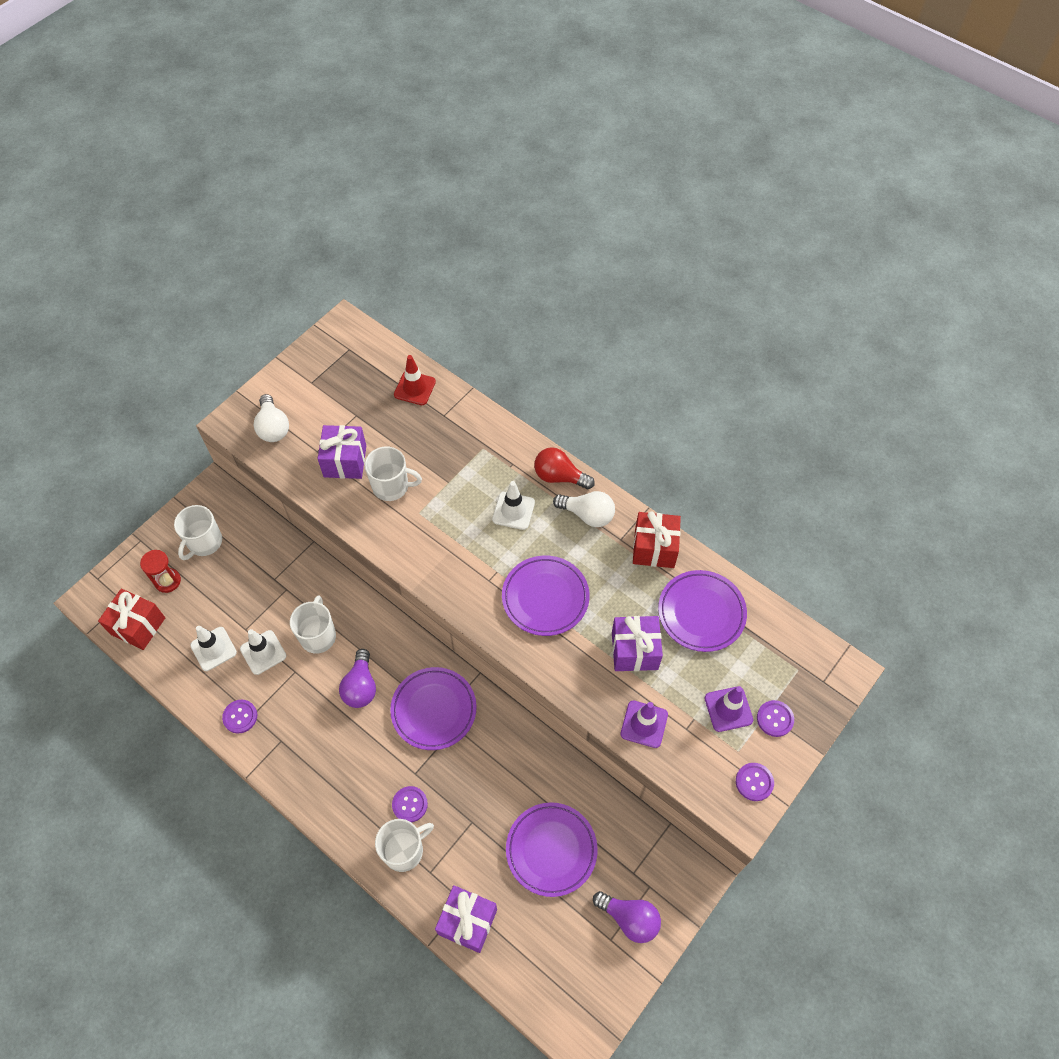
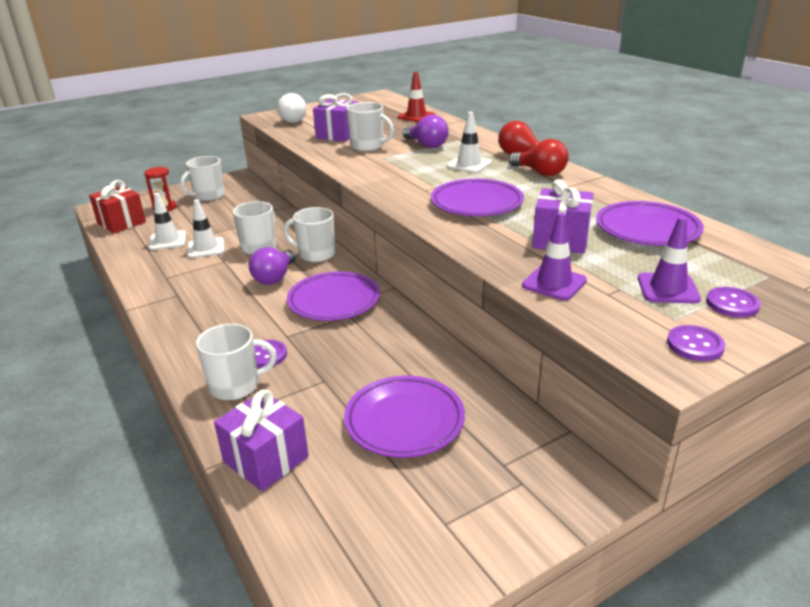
camera: 20 degrees right, 30 degrees down
purple button [222,700,257,734] -> none
white light bulb [553,491,615,527] -> red light bulb [509,139,569,176]
purple light bulb [593,891,661,943] -> purple light bulb moved to [403,115,449,148]
red gift [633,511,681,568] -> none
none -> white mug [283,207,335,262]

